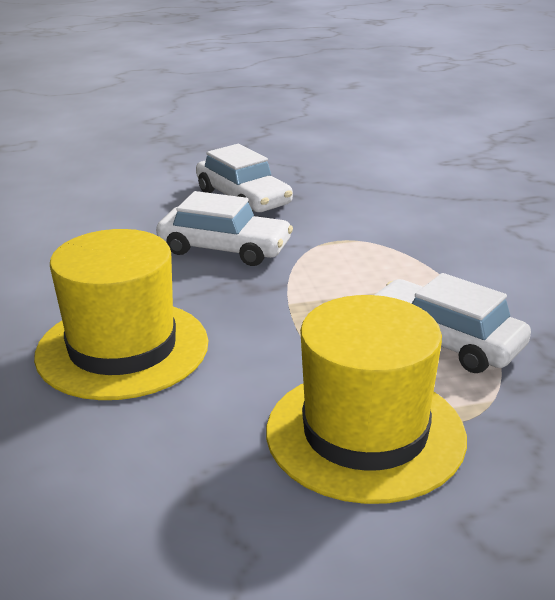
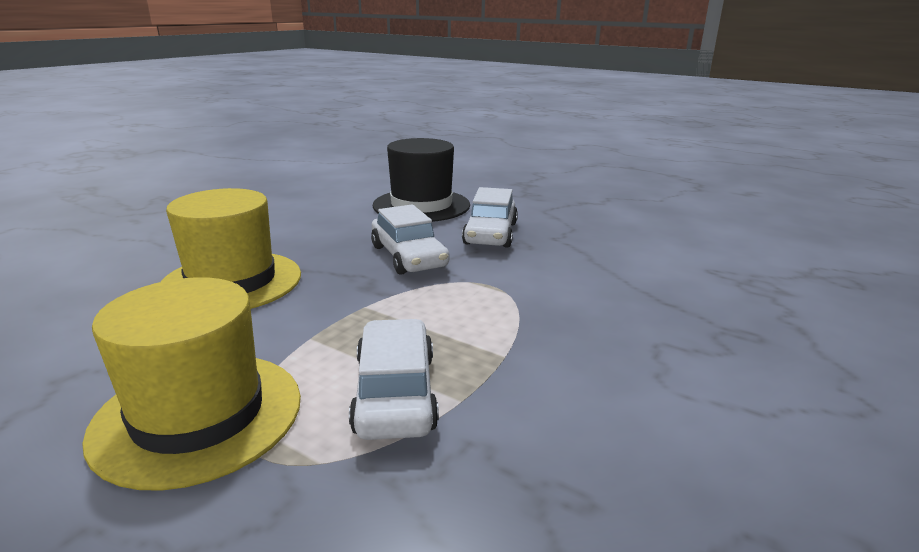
camera: 45 degrees right, 5 degrees down
none -> black hat [373,138,470,222]

